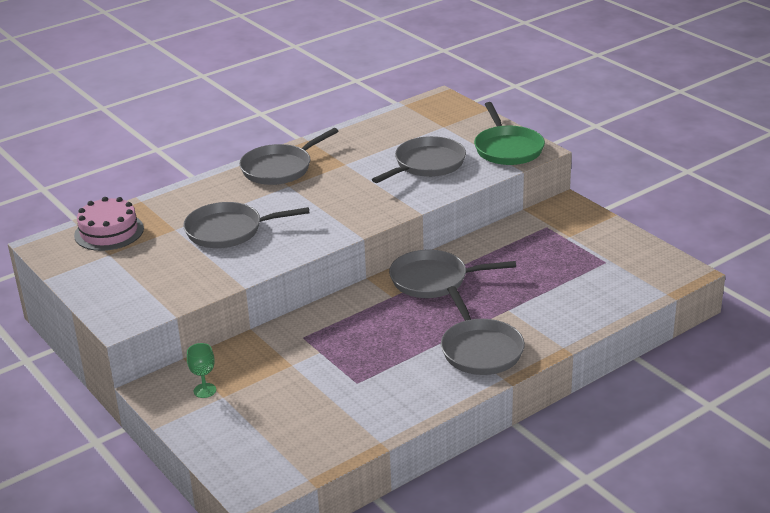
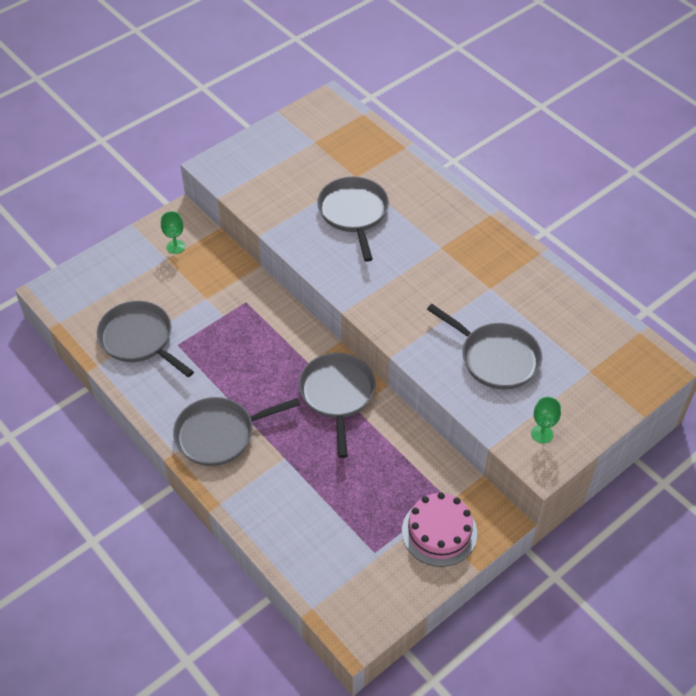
camera: 85 degrees right, 20 degrees up
pink cake [74,197,144,251] -> pink cake moved to [402,492,477,567]
grey pan [239,128,338,185] -> grey pan moved to [97,301,194,377]
green pan [474,102,545,165] -> green goblet [531,397,561,443]

